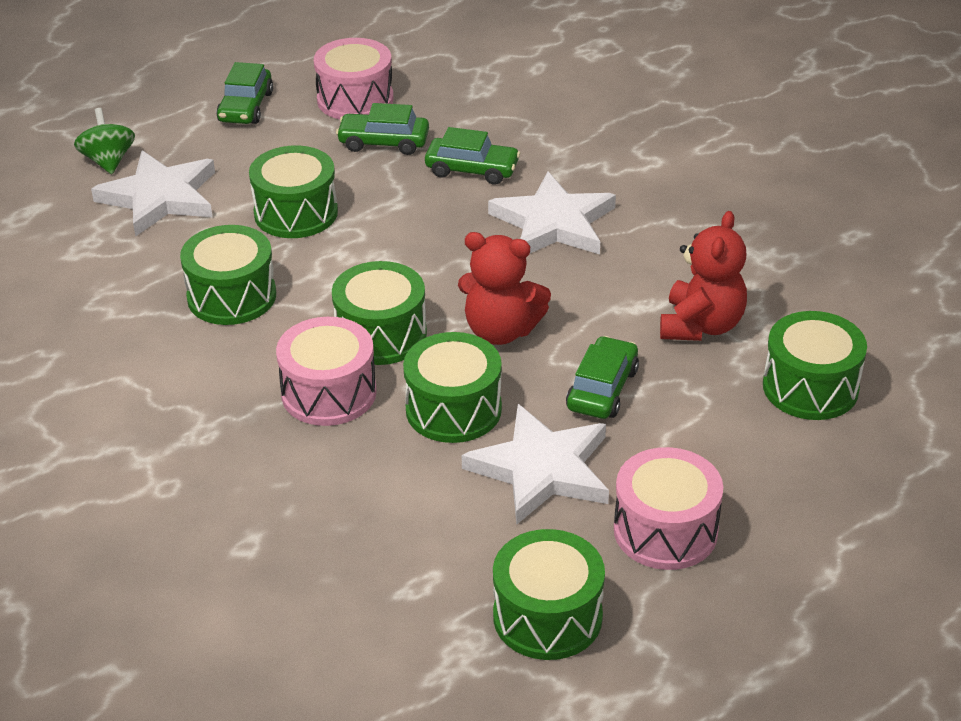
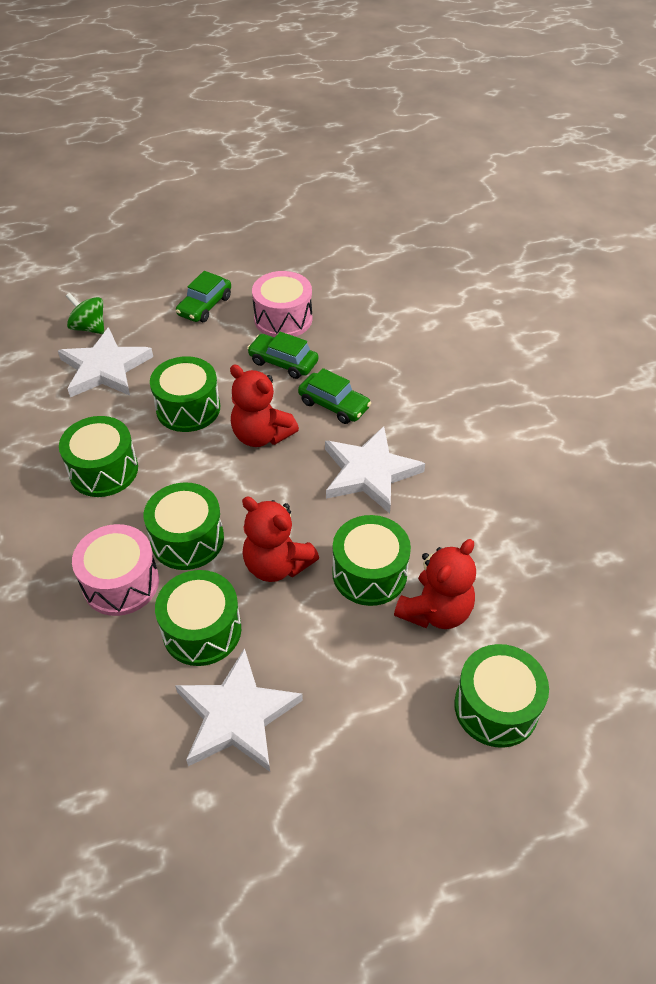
camera: 20 degrees right, 10 degrees up
green spinning top [74,108,135,174] -> green spinning top turned 60 degrees counterclockwise [66,293,104,334]
green drum [493,529,605,660] -> green drum moved to [332,515,411,606]
green car [566,336,639,419] -> none
pink drum [614,447,723,570] -> none
none -> red teddy bear [230,365,299,447]

